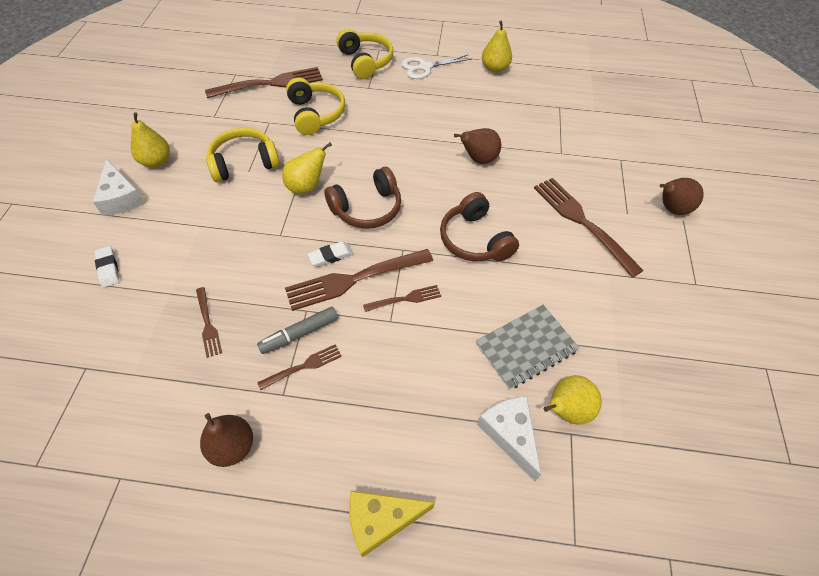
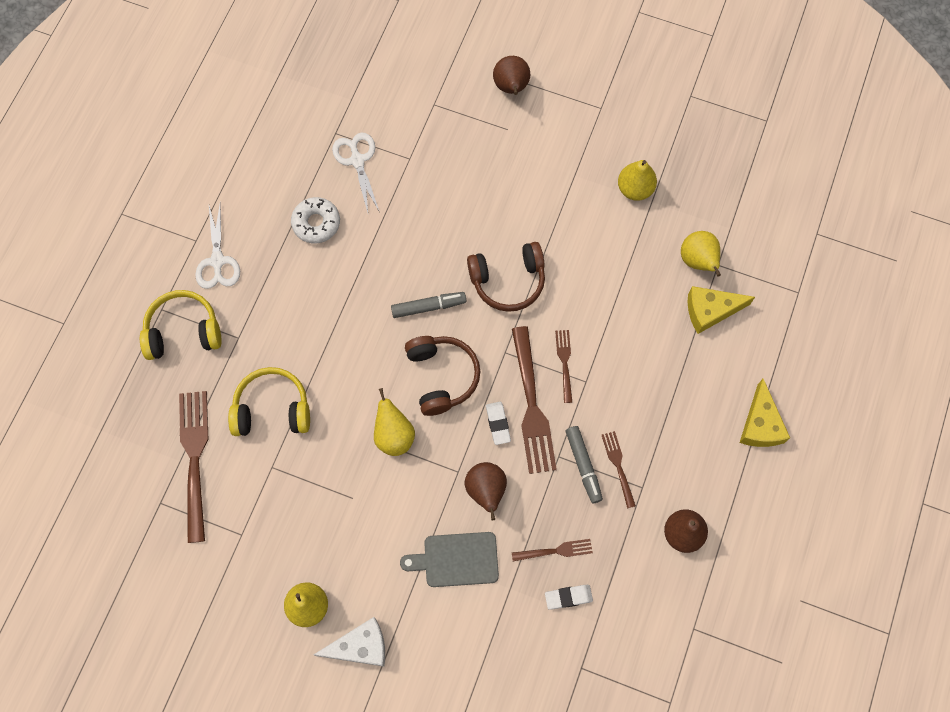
camera: 75 degrees left, 15 degrees up
white eraser [95,246,119,288] -> white eraser moved to [545,585,593,610]
yellow headphones [206,128,280,182] -> none
brown pear [454,128,501,164] -> brown pear moved to [465,462,507,520]
grey notebook [476,305,579,390] -> none
white cheese [477,396,541,481] -> yellow cheese [688,286,755,334]
yellow pear [482,20,512,73] -> yellow pear moved to [618,160,657,201]
brown fork [534,178,644,278] -> none
none -> white donut [291,197,340,243]
none -> white scissors [332,133,379,213]
none -> grey marker [391,292,466,318]
none -> grey cutting board [400,532,499,587]

